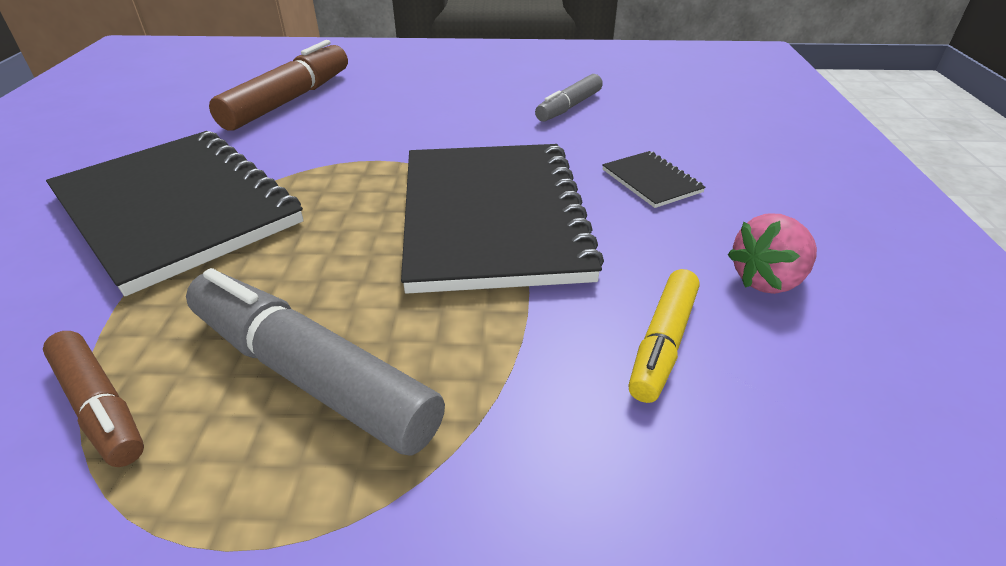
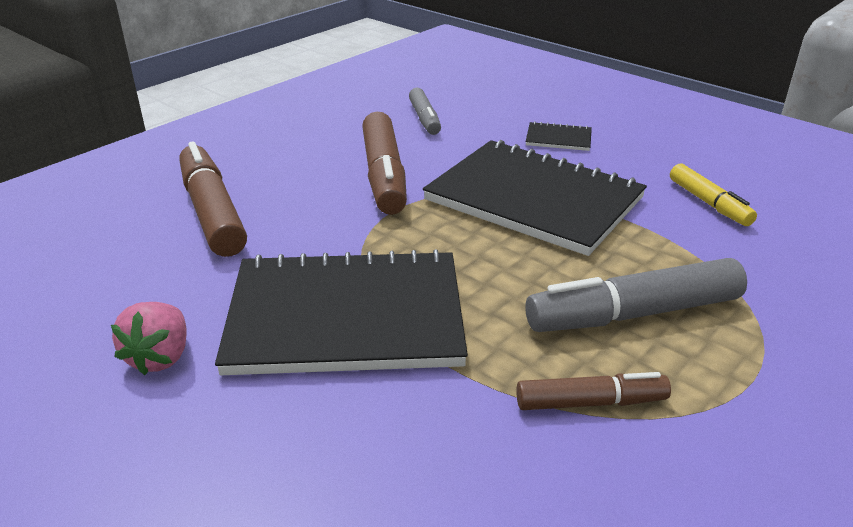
camera: 50 degrees left, 5 degrees down
pink strawberry [727,214,817,294] -> pink strawberry moved to [111,302,187,375]
none -> brown marker [362,112,407,215]

